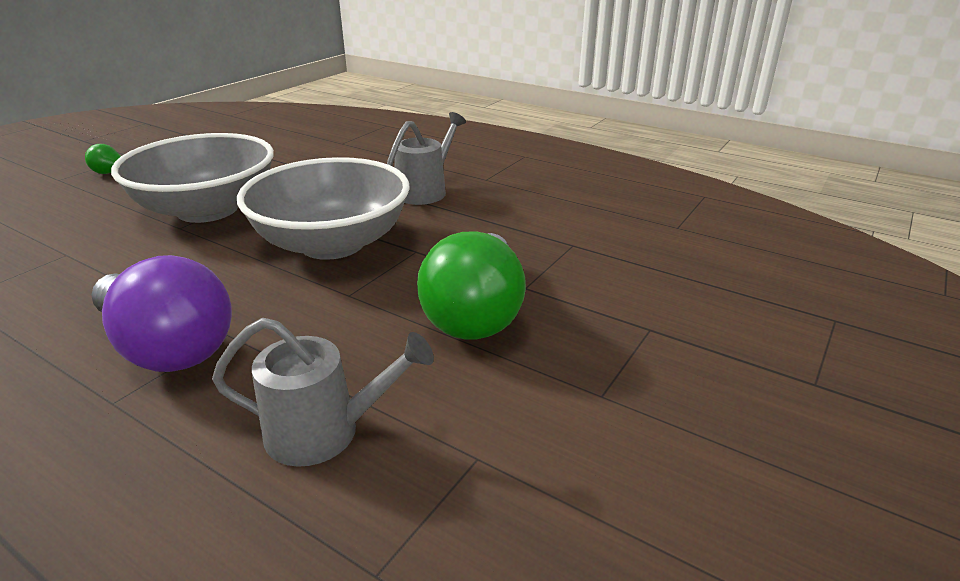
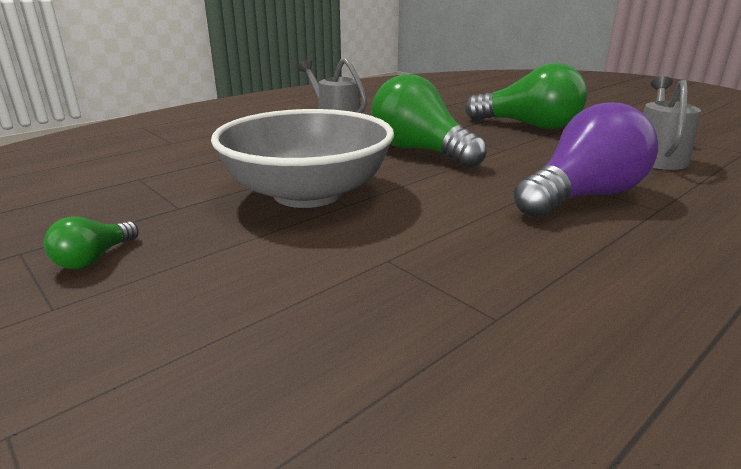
camera: 75 degrees left, 5 degrees down
grey bowl [237,157,410,260] -> green light bulb [371,74,487,168]

